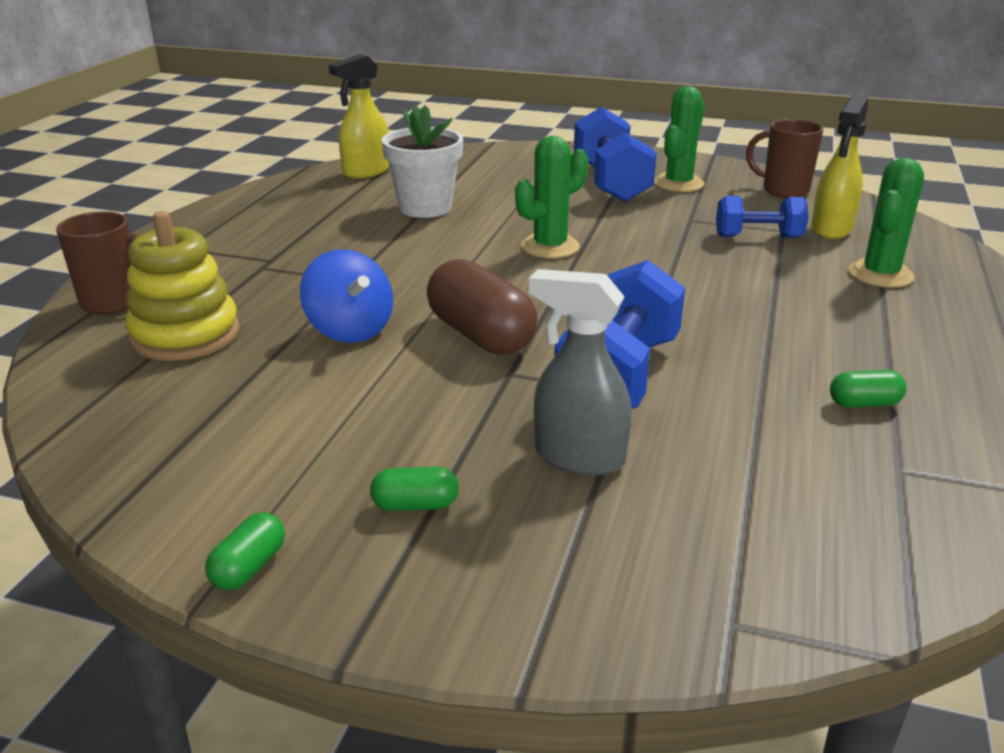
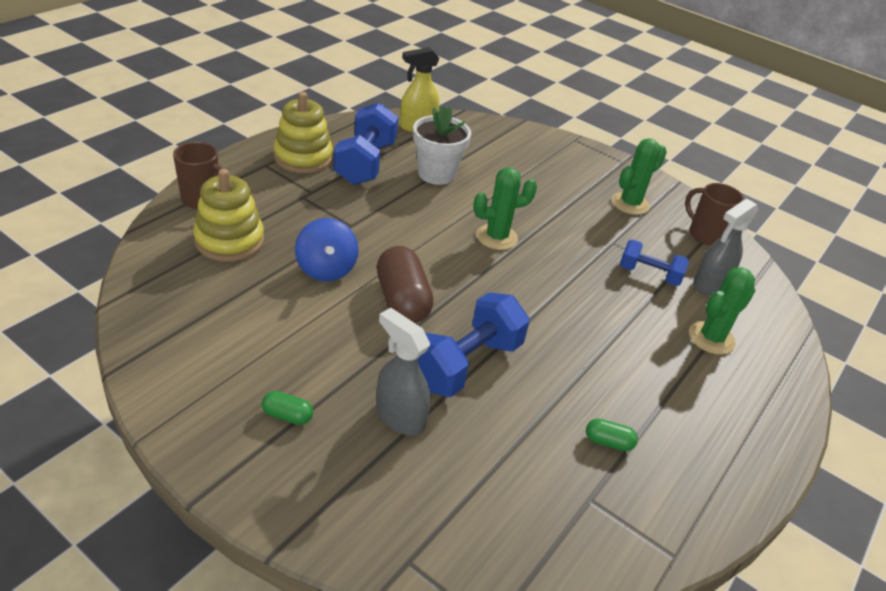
camera: 15 degrees right, 10 degrees up
green capsule [205,512,285,590] -> none
blue dumbbell [574,107,656,202] -> blue dumbbell moved to [334,102,398,185]
yellow spray bottle [811,96,868,239] -> grey spray bottle [693,199,758,295]
none -> yellow stacking toy [273,92,333,173]

